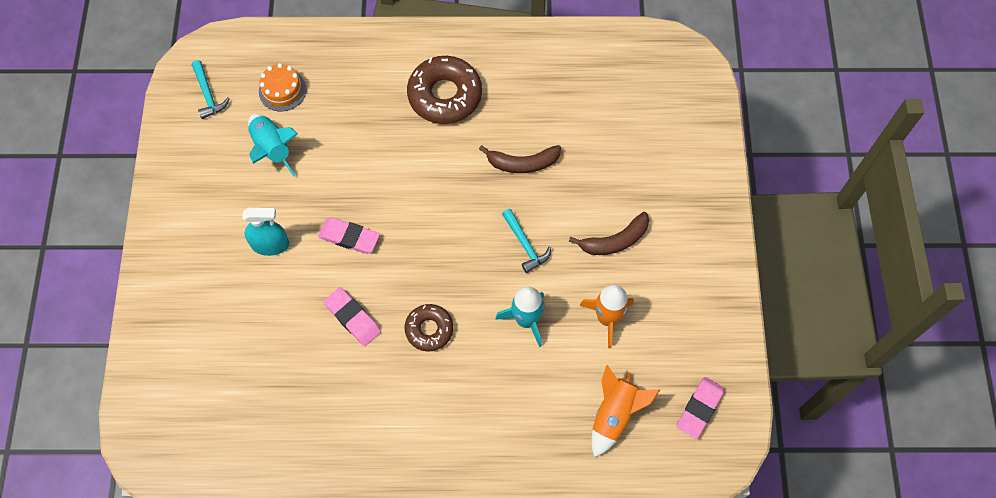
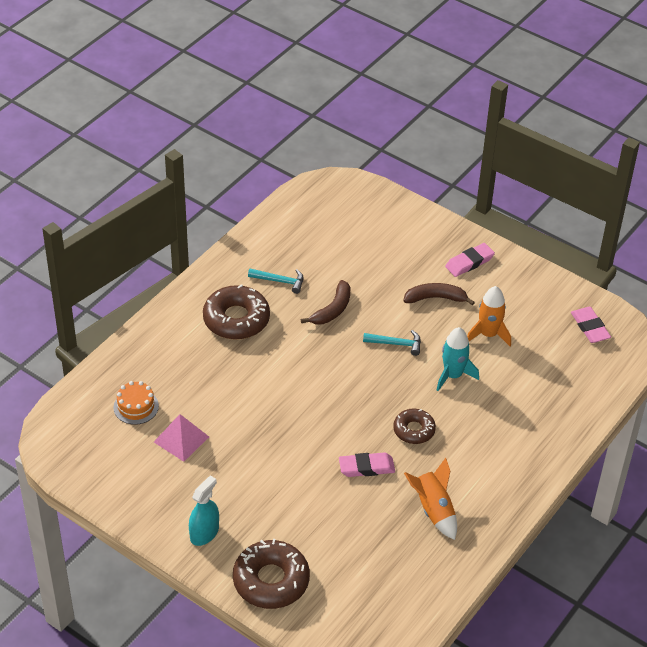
camera: 55 degrees left, 20 degrees down
turquoise hammer [192,60,230,119] -> turquoise hammer moved to [248,269,304,294]
turquoise spray bottle [243,208,289,256] -> turquoise spray bottle moved to [189,475,219,546]
turquoise rocket [248,114,298,177] -> pink pyramid [154,414,209,462]
pink eraser [318,217,380,254] -> pink eraser moved to [445,243,495,277]
brown banana [569,212,649,255] -> brown banana turned 105 degrees counterclockwise [403,283,475,305]
orange rocket [591,365,660,457] -> orange rocket moved to [404,458,457,540]
none -> brown donut [233,539,310,609]

